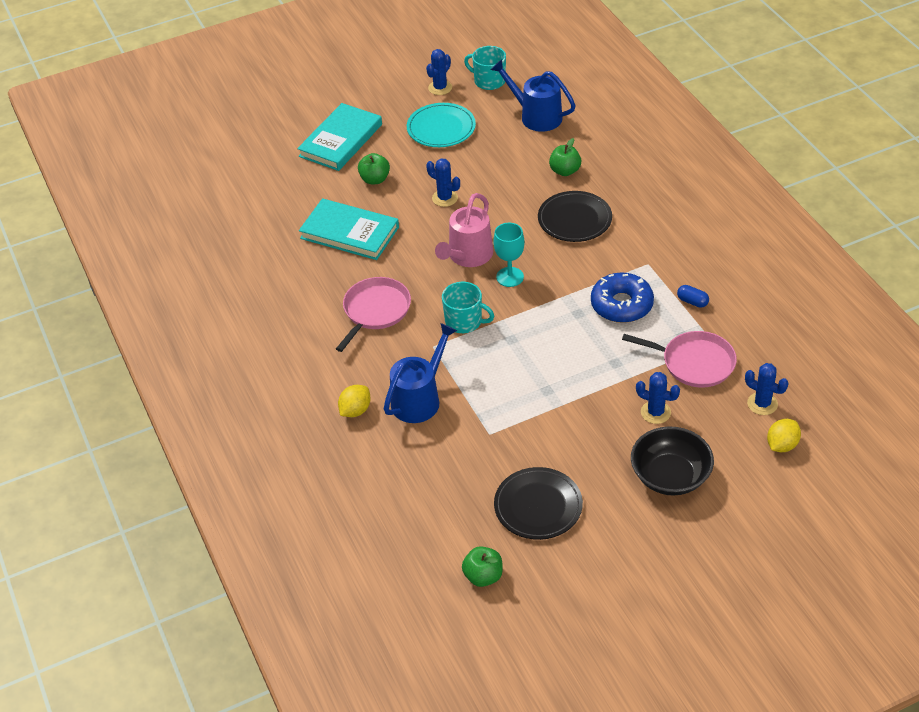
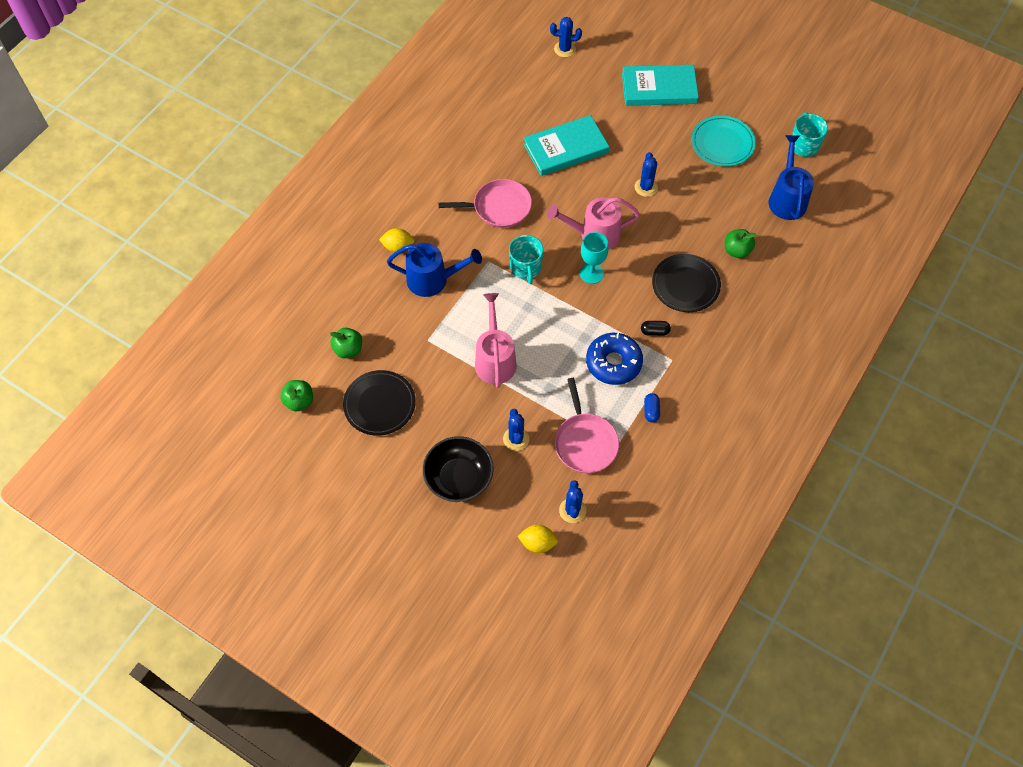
camera: 55 degrees right, 15 degrees up
turquoise book [299,198,399,260] -> turquoise book turned 75 degrees clockwise [523,115,609,176]
green apple [358,153,390,184] -> green apple moved to [330,328,362,358]
blue cactus [426,49,452,95] -> blue cactus moved to [550,17,582,57]
none -> pink watering can [475,293,517,388]
none -> black capsule [641,321,671,336]

